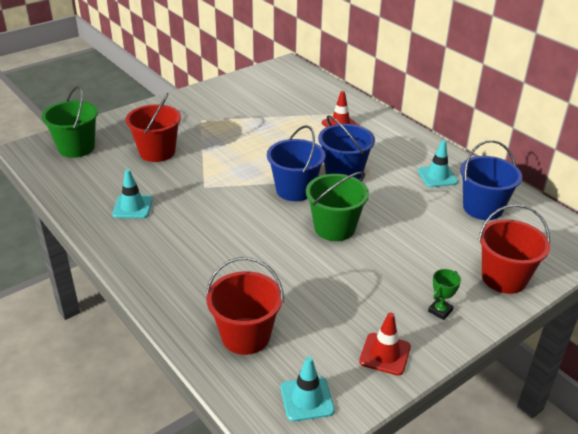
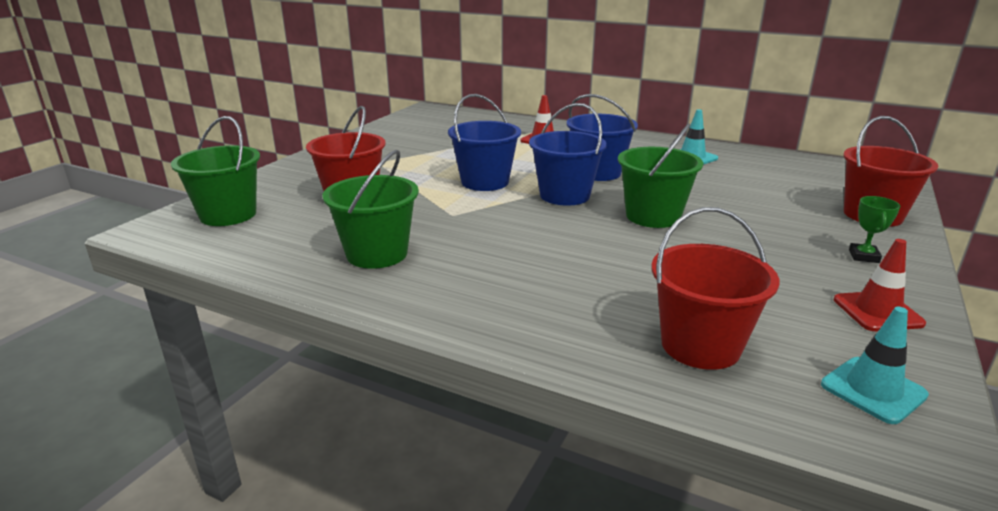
camera: 25 degrees left, 10 degrees down
turquoise traffic cone [112,169,153,218] -> green bucket [322,150,419,269]
blue bucket [460,140,522,220] -> blue bucket moved to [448,94,521,191]

